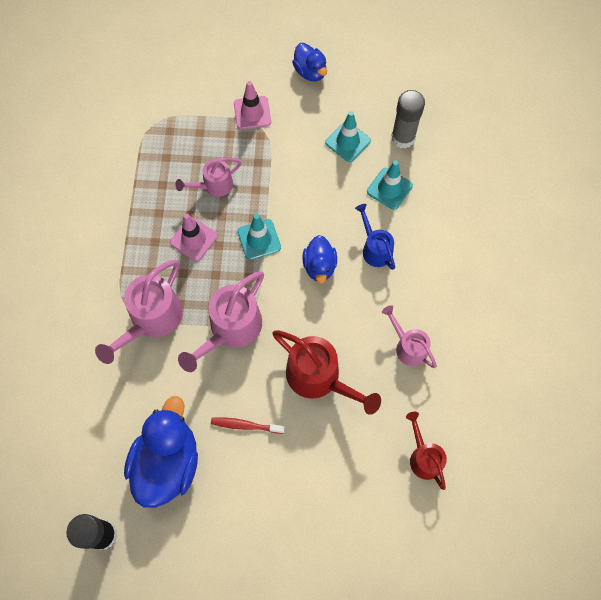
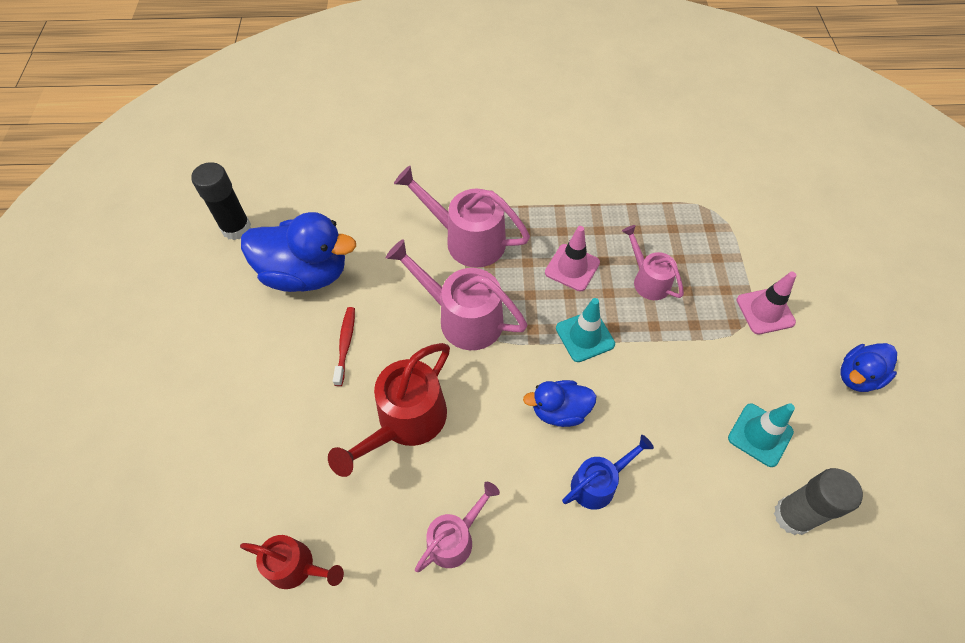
camera: 85 degrees right, 10 degrees down
turquoise traffic cone [367,160,413,210] -> none
red watering can [406,412,447,490] -> red watering can turned 45 degrees clockwise [240,535,344,589]

